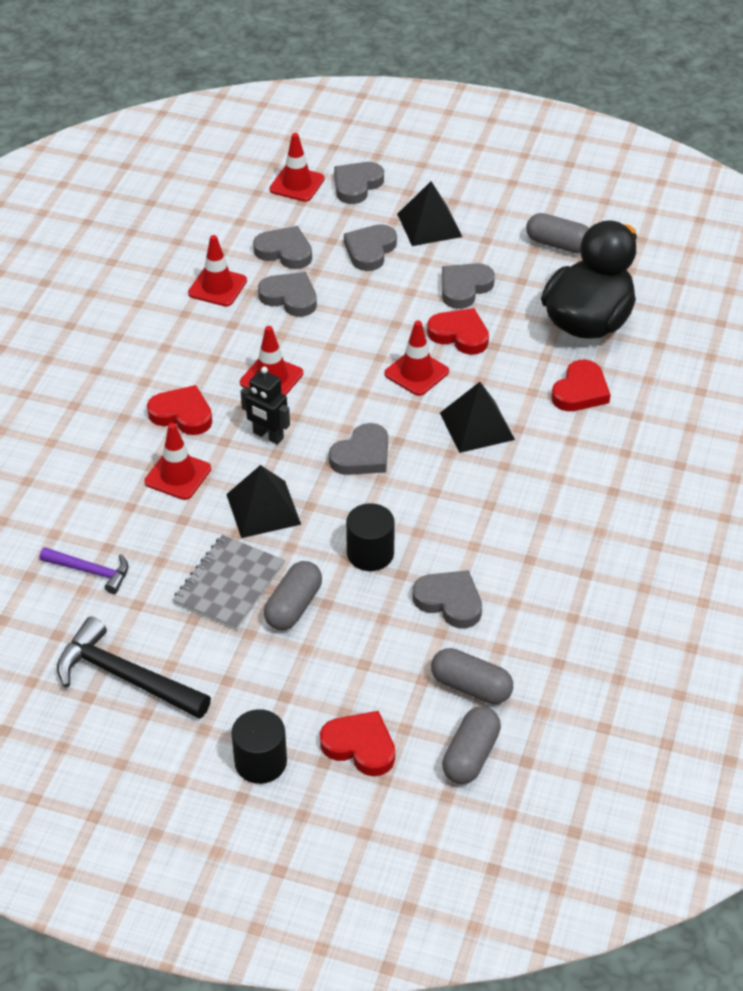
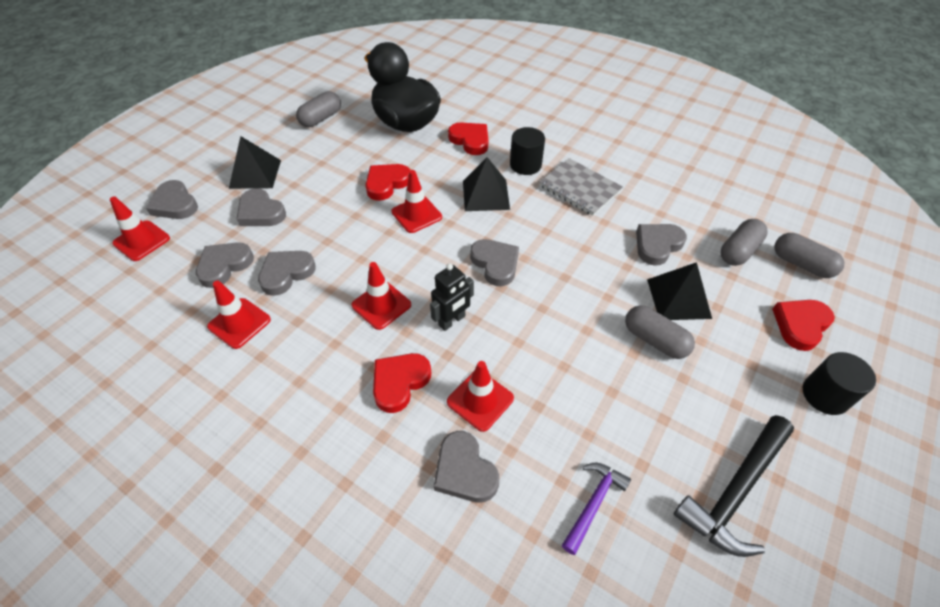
camera: 75 degrees left, 5 degrees up
grey notebook [173,535,285,630] -> grey notebook moved to [539,158,623,216]
black pyramid [226,465,301,538] -> black pyramid moved to [647,262,712,320]
black cylinder [346,503,395,571] -> black cylinder moved to [510,127,545,175]
grey heart [442,263,495,309] -> grey heart moved to [434,431,499,503]

